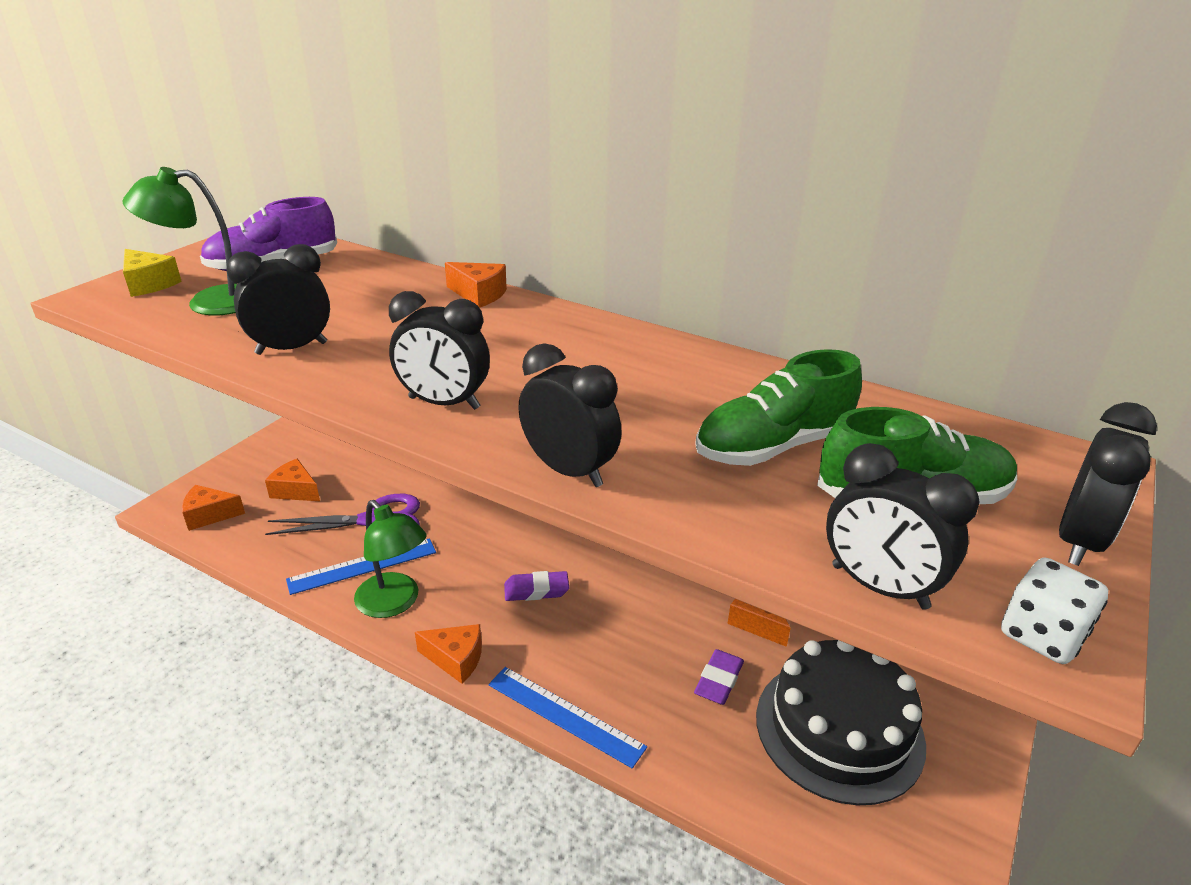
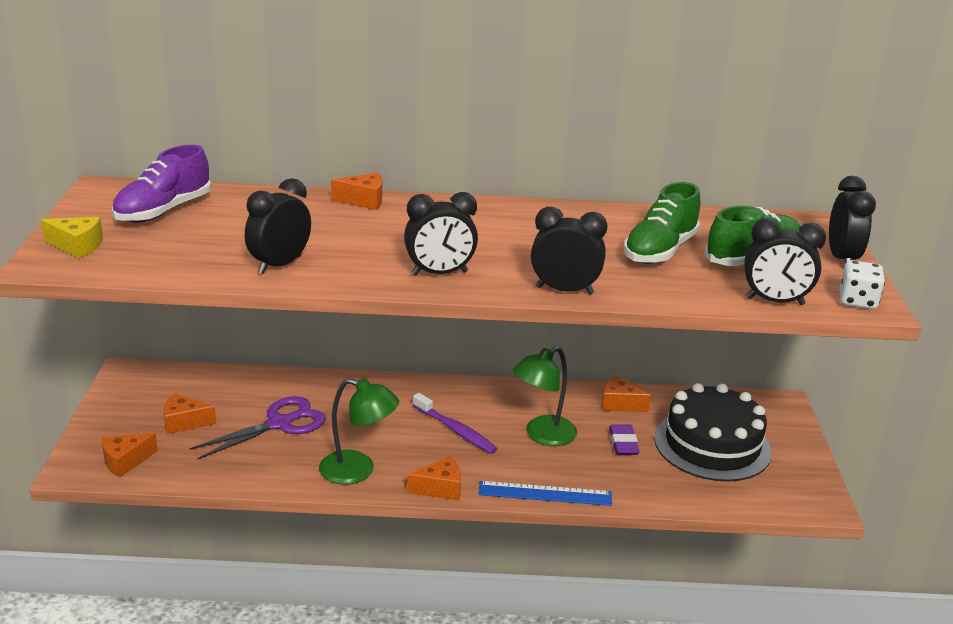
camera: 30 degrees left, 5 degrees down
green lamp [122,167,237,316] -> green lamp moved to [513,346,577,446]
blue ruler [286,538,436,595] -> none
purple eraser [504,571,569,601] -> purple toothbrush [413,393,498,454]

